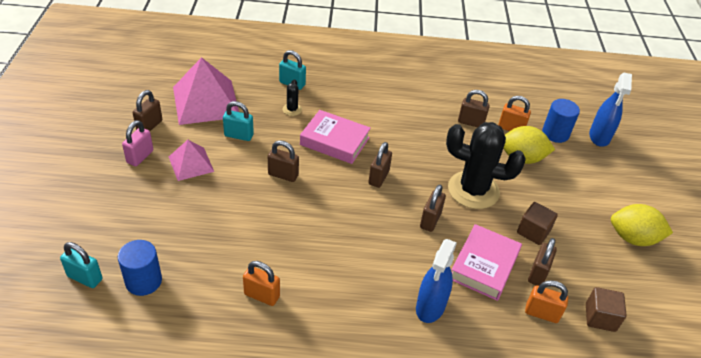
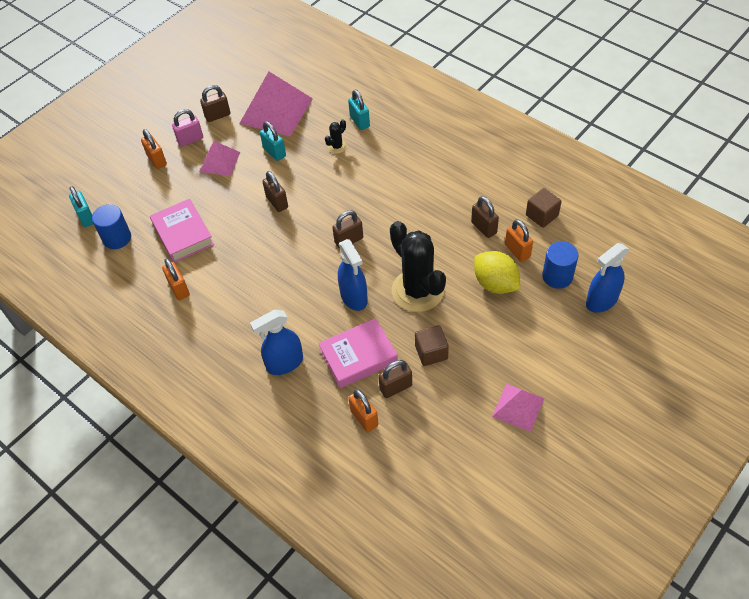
camera: 45 degrees right, 10 degrees up
pink book [300,110,371,164] -> pink book moved to [150,199,214,263]
brown padlock [420,185,446,232] -> blue spray bottle [338,239,368,311]
brown cube [586,287,626,332] -> brown cube moved to [526,188,562,228]
yellow lemon [611,204,673,246] -> pink pyramid [492,384,544,432]
none -> orange padlock [141,129,167,169]

